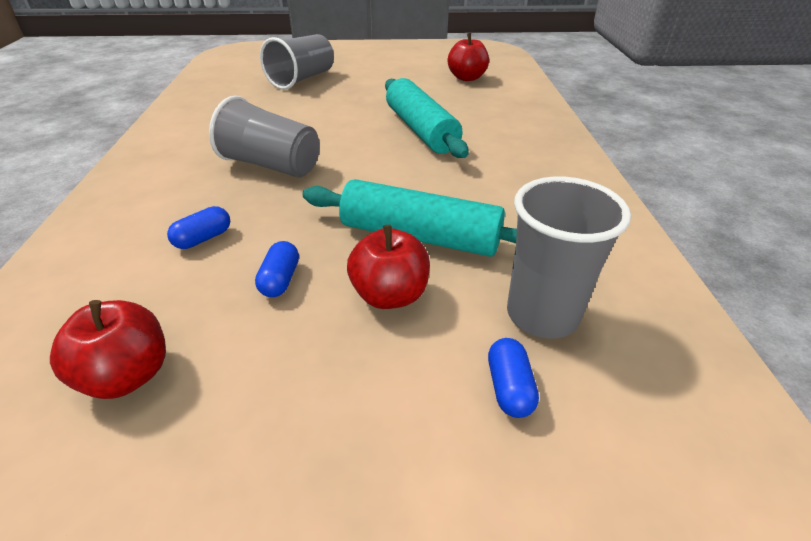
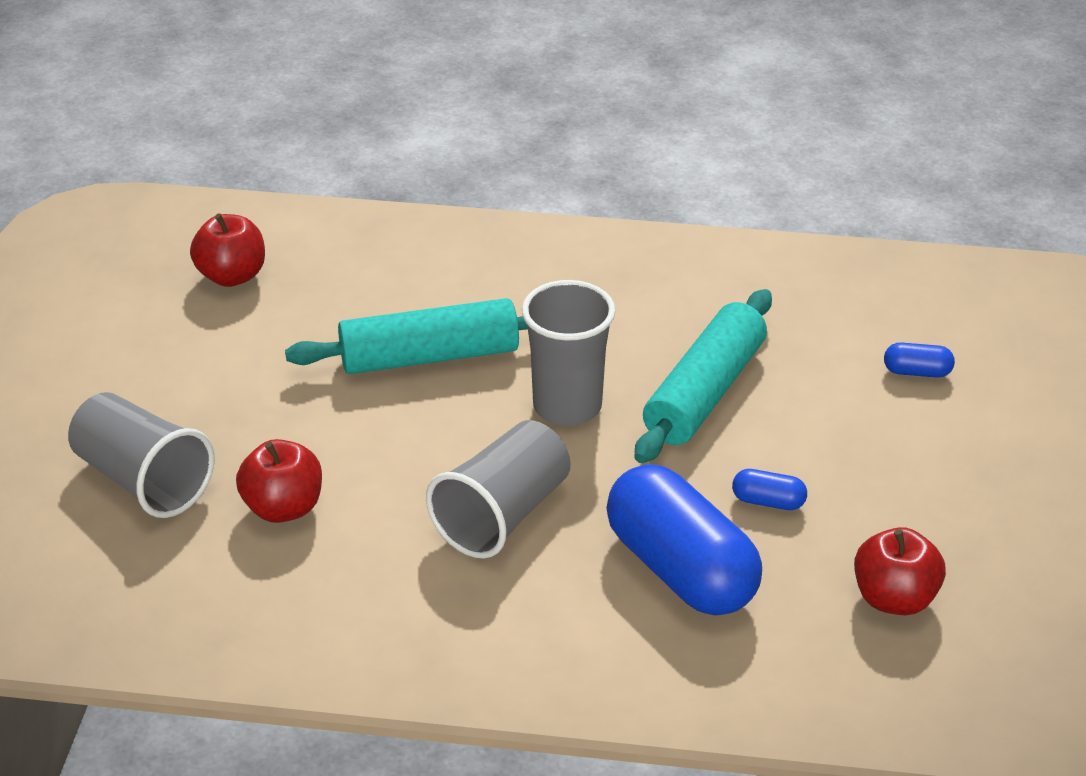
camera: 80 degrees left, 0 degrees up
blue capsule [167,206,230,249] -> blue capsule [606,464,762,615], size x2.47
red apple [347,225,430,309] -> red apple moved to [236,439,322,523]
grey cup [507,177,631,338] -> grey cup moved to [522,280,615,426]

